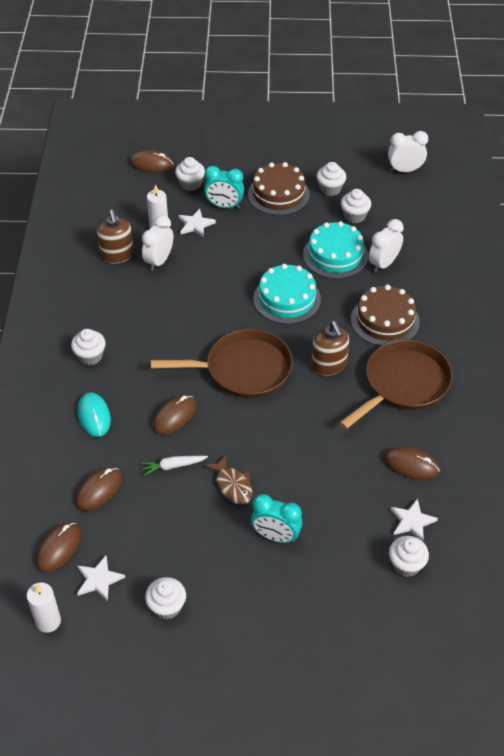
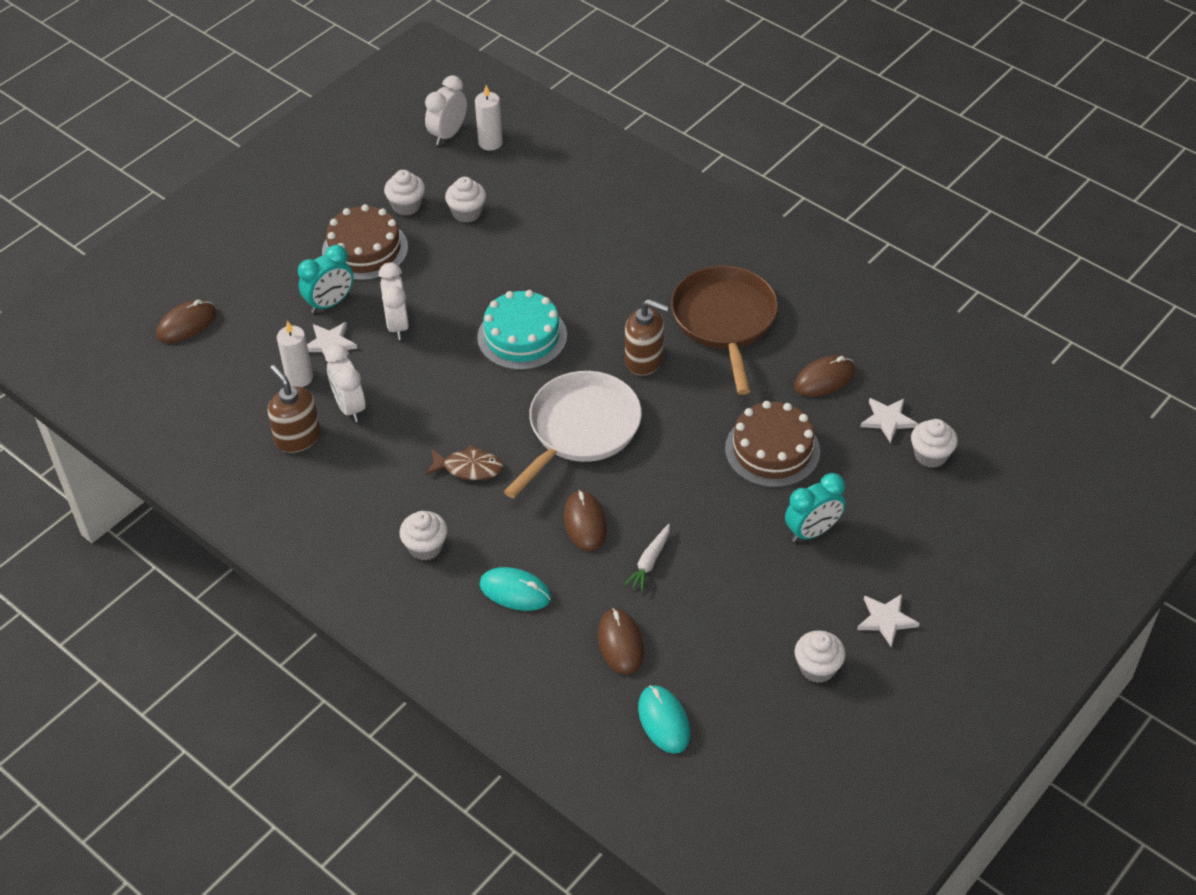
camera: 50 degrees left, 0 degrees up
white candle [27,582,61,633] -> white candle moved to [475,85,503,151]
brown mouse [36,522,81,573] -> turquoise mouse [638,685,690,754]
white star [77,556,125,602] -> white star moved to [857,594,920,647]
brown soap dispenser [97,210,134,263] -> brown soap dispenser turned 150 degrees counterclockwise [268,365,321,453]
brown pan [151,329,293,398] -> white pan [504,371,642,498]
white cupcake [175,157,205,191] -> none
brown fish [204,455,252,505] -> brown fish moved to [425,444,503,480]
turquoise cake [303,221,368,279] -> none
brown cake [351,285,420,346] -> brown cake moved to [725,401,820,488]
white clock [369,219,404,273] -> white clock moved to [379,263,409,340]

